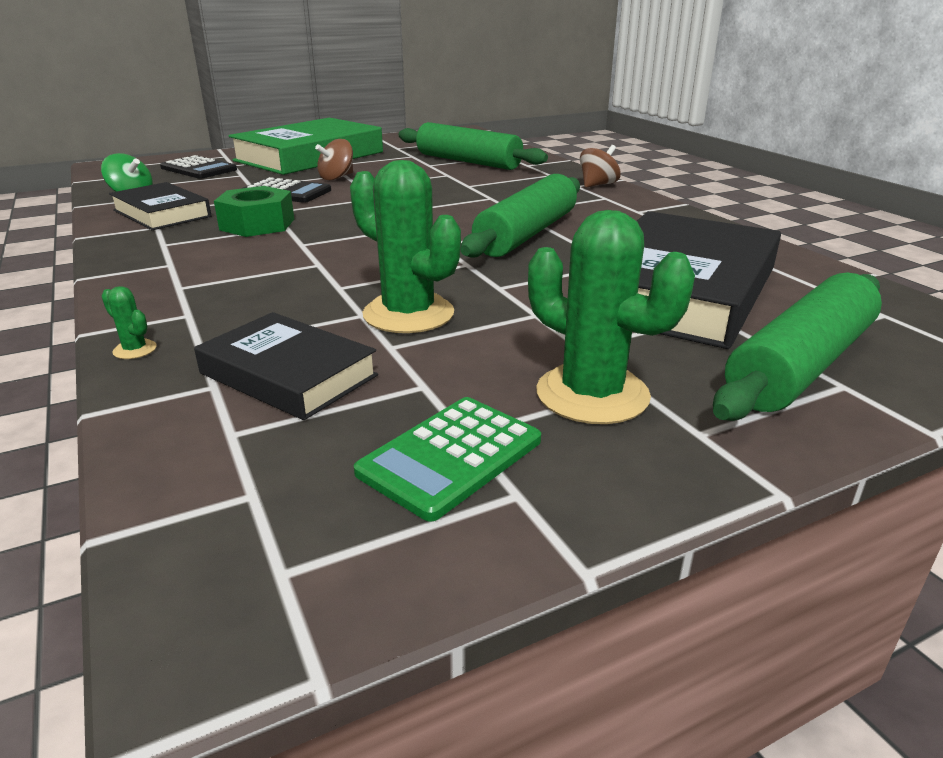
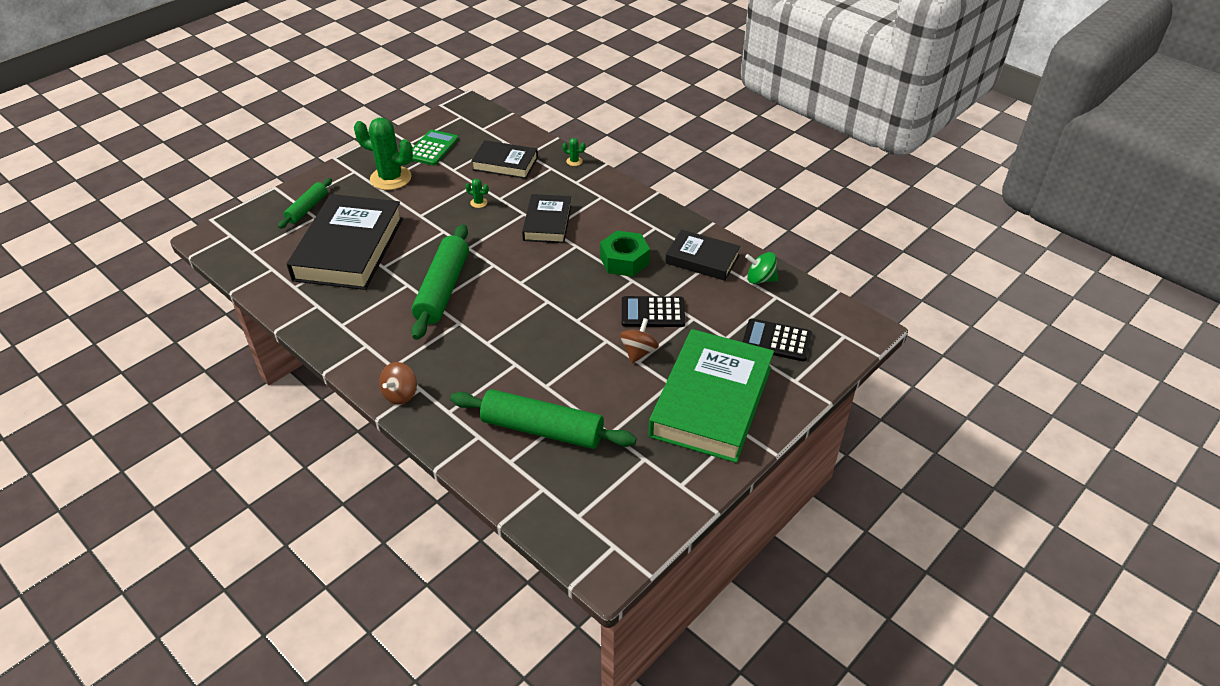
camera: 160 degrees right, 15 degrees up
green cactus [350,160,461,333] -> green cactus [466,179,489,208], size x0.41
green rolling pin [713,273,882,421] -> green rolling pin [278,178,332,229], size x0.56
none -> black book [522,194,572,243]

